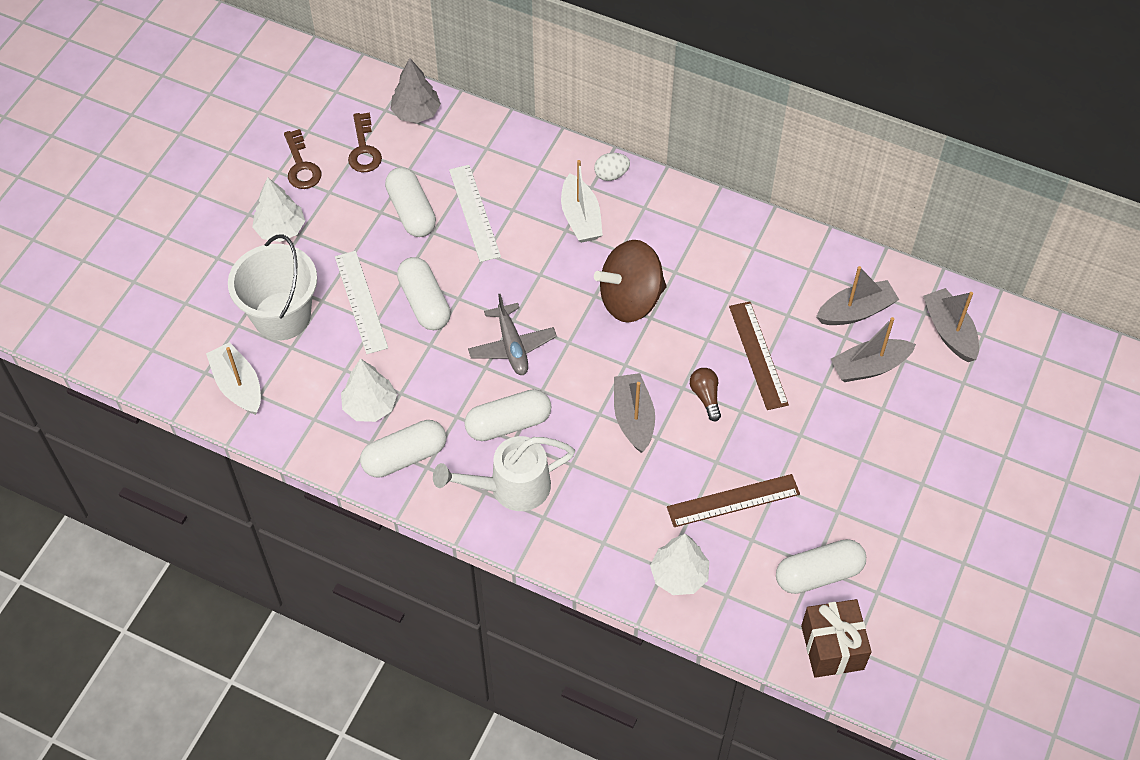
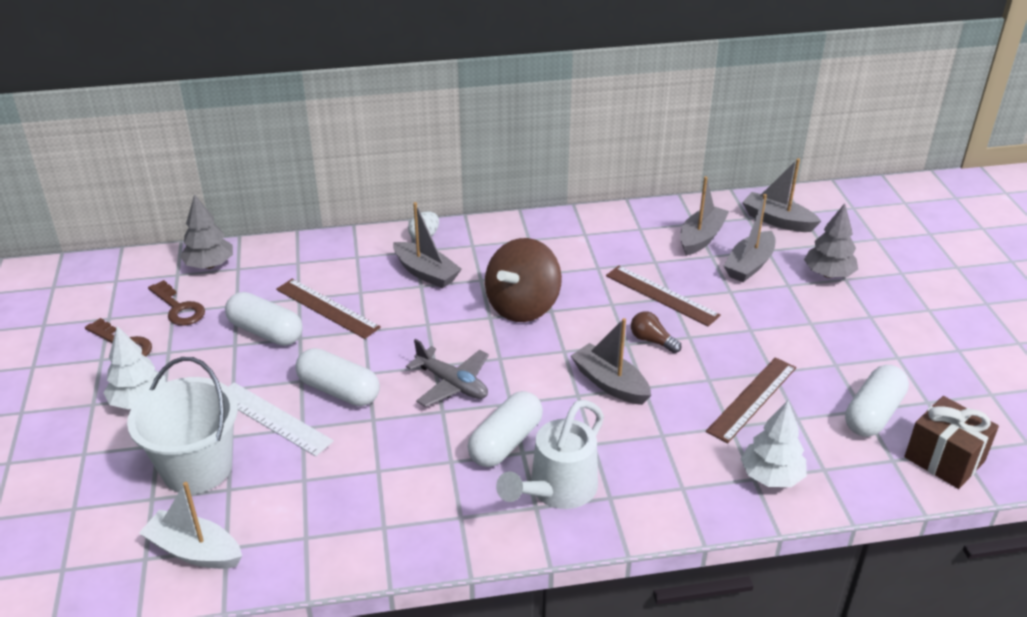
camera: 35 degrees left, 20 degrees down
white tree [341,359,397,422] -> none
white capsule [360,420,446,478] -> none
white ruler [449,165,501,262] -> brown ruler [276,279,381,339]
white boat [561,160,603,243] -> grey boat [393,202,462,288]
none -> grey tree [804,203,858,278]

